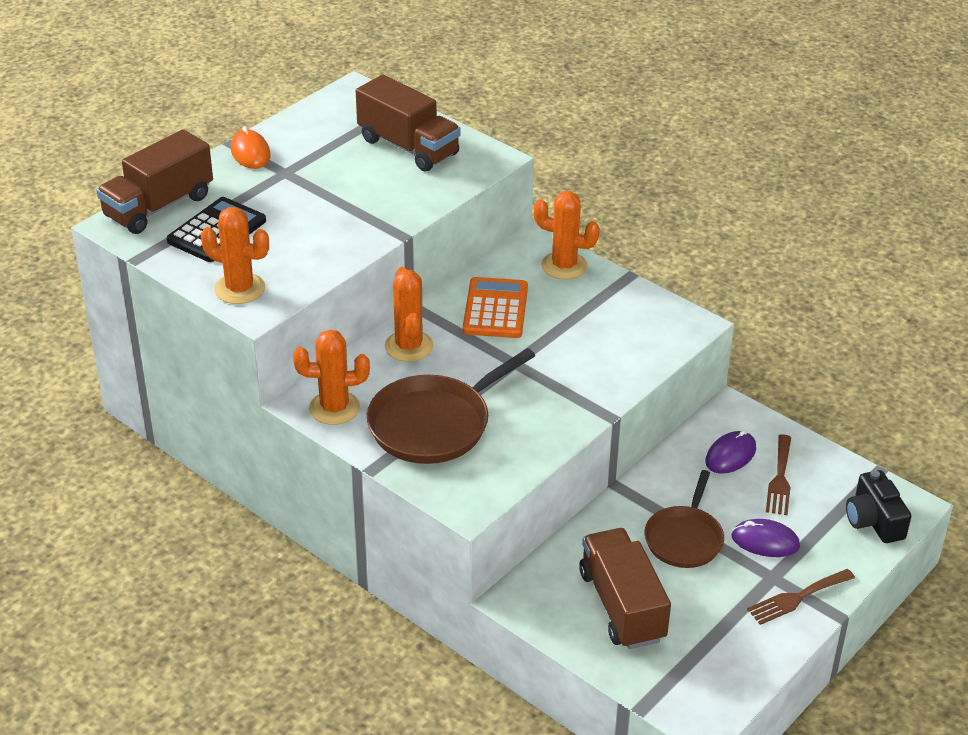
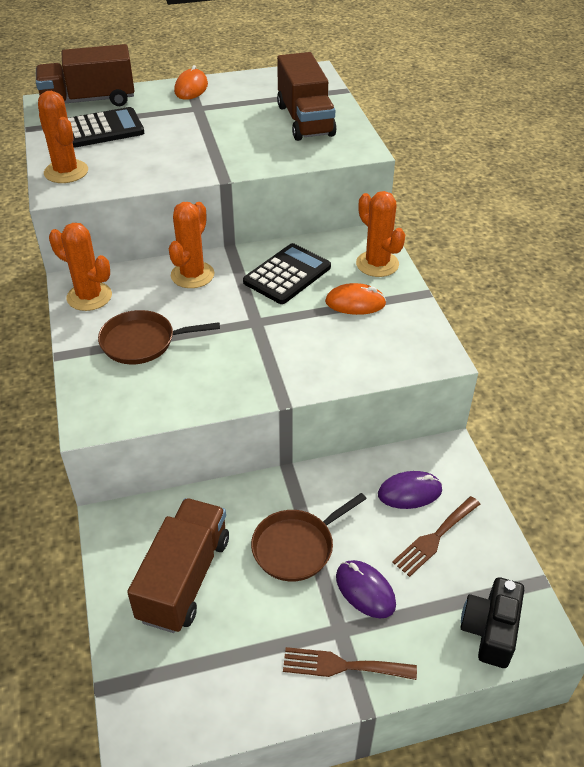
camera: 35 degrees right, 5 degrees up
brown pan [367,348,535,464] -> brown pan [98,310,220,364], size x0.66
orange calculator [463,277,528,338] -> black calculator [243,243,331,304]
none -> orange mouse [325,283,386,315]

